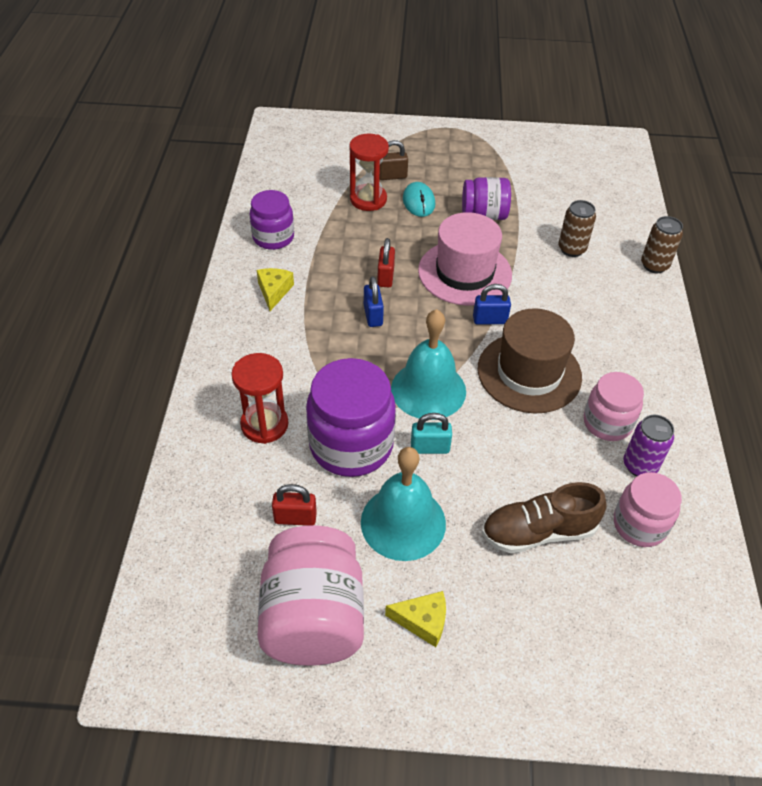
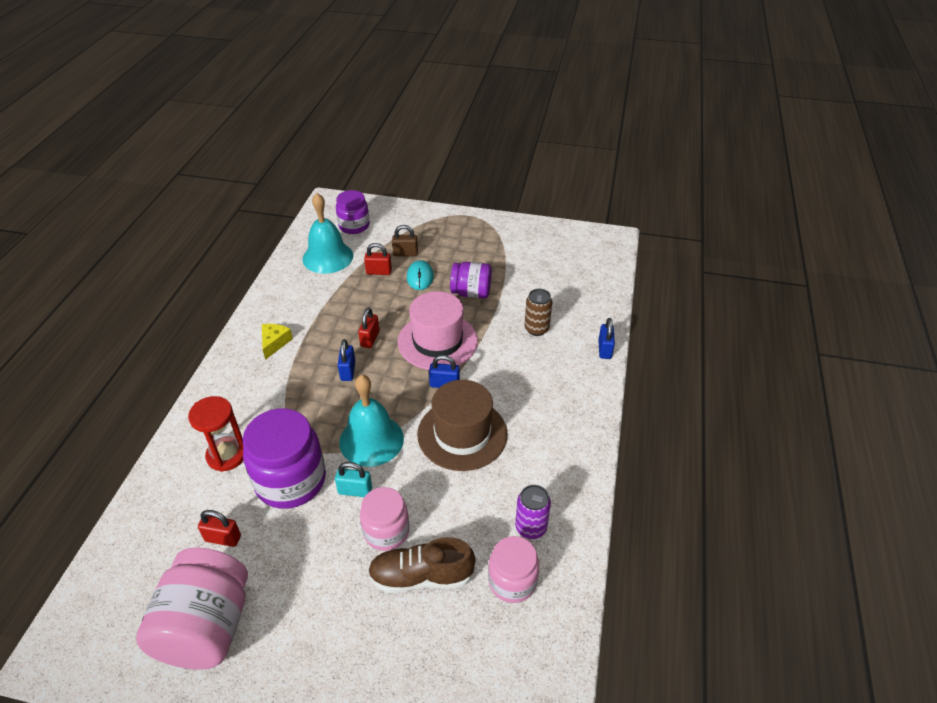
camera: 10 degrees right, 5 degrees down
purple jar [250,190,294,250] -> purple jar moved to [336,190,369,234]
red hourglass [349,134,389,211] -> red padlock [364,243,392,275]
turquoise bell [361,447,446,561] -> turquoise bell moved to [303,193,353,274]
yellow cheese [385,591,446,647] -> none
pink jar [584,372,644,441] -> pink jar moved to [360,487,409,551]
brown can [641,216,683,273] -> blue padlock [598,318,615,359]

